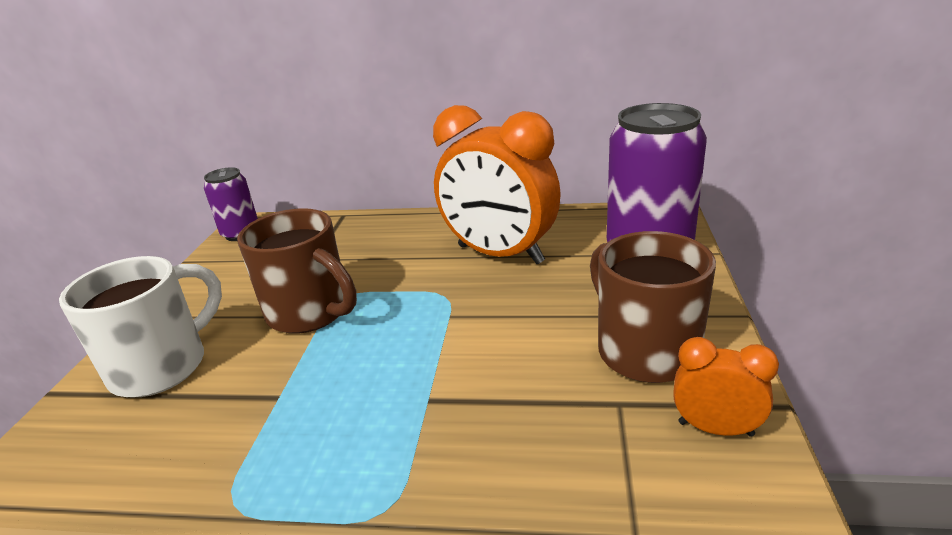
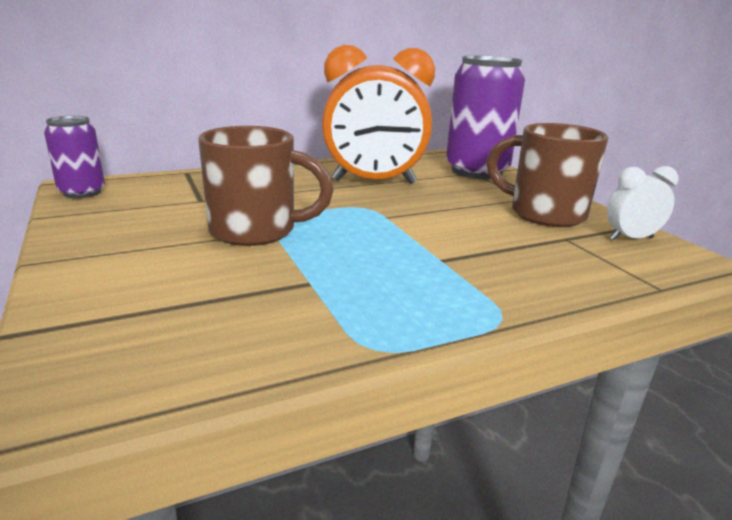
camera: 35 degrees left, 5 degrees down
white mug [59,256,222,397] -> none
orange clock [674,337,779,437] -> white clock [607,166,679,240]

